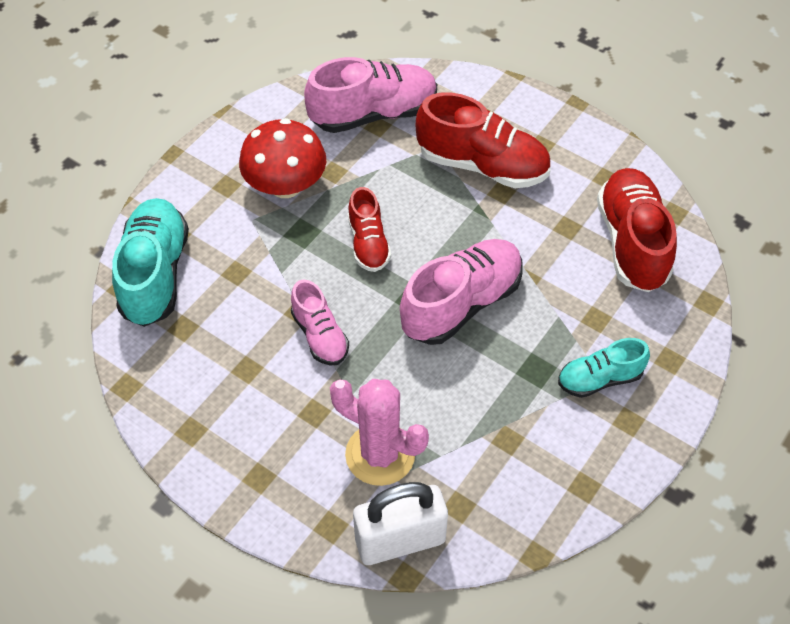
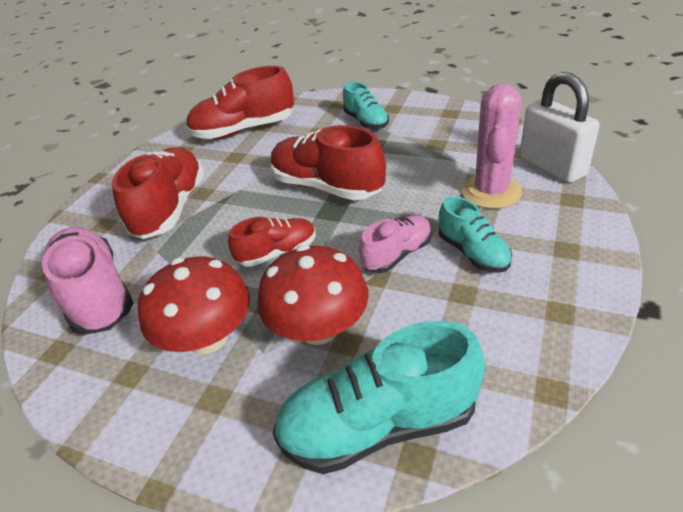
camera: 100 degrees left, 15 degrees down
pink shoe [400,239,523,345] -> red shoe [271,125,386,200]
none -> red mushroom [258,245,369,345]
none -> turquoise shoe [439,196,512,273]

